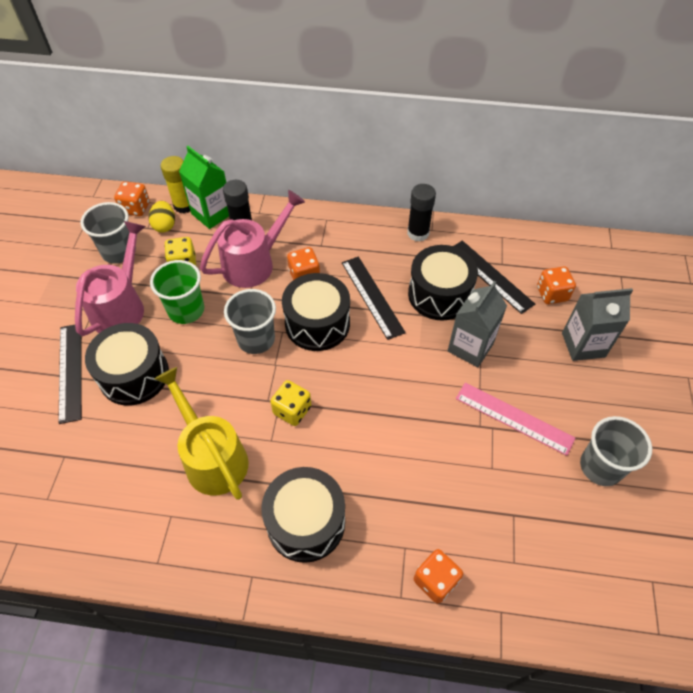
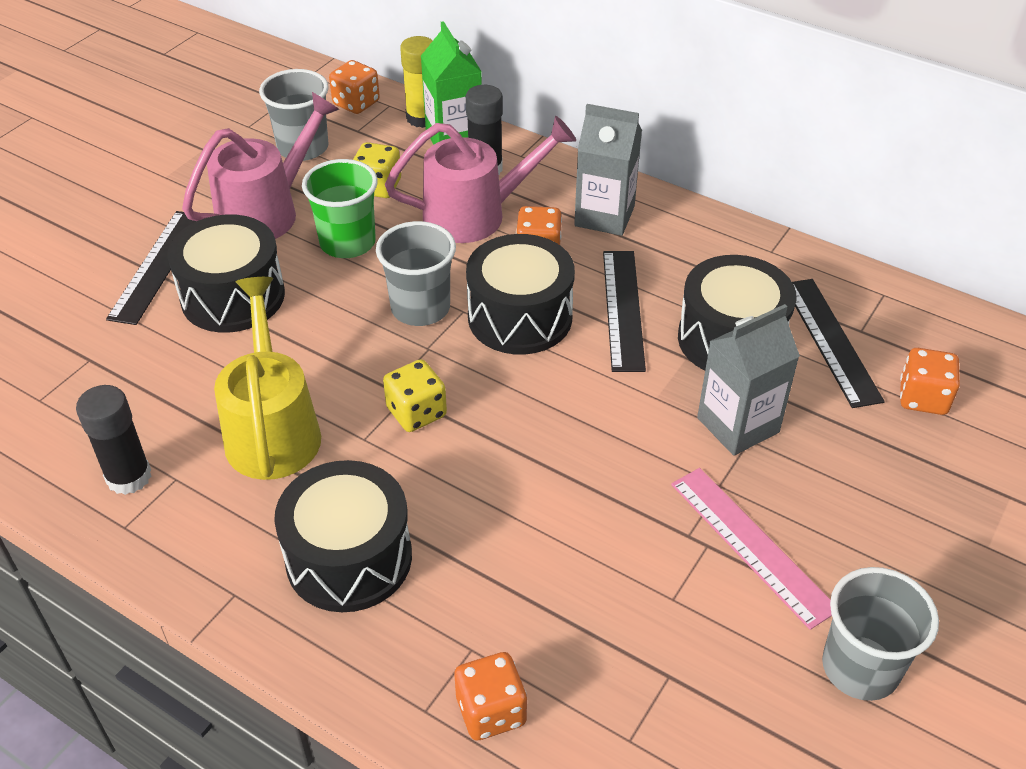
camera: 25 degrees right, 10 degrees down
yellow egg [149,201,175,233] -> none
black glue stick [407,184,436,242] -> black glue stick moved to [76,385,152,495]
grey carton [562,288,633,361] -> grey carton moved to [574,104,642,236]

